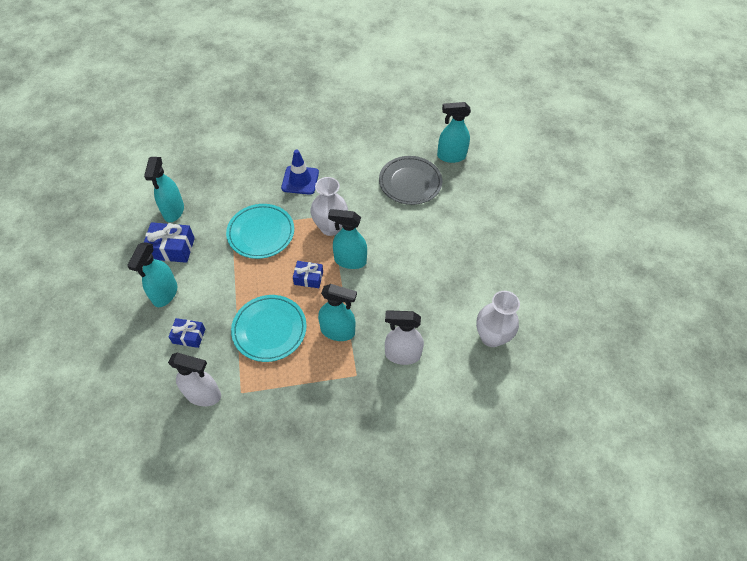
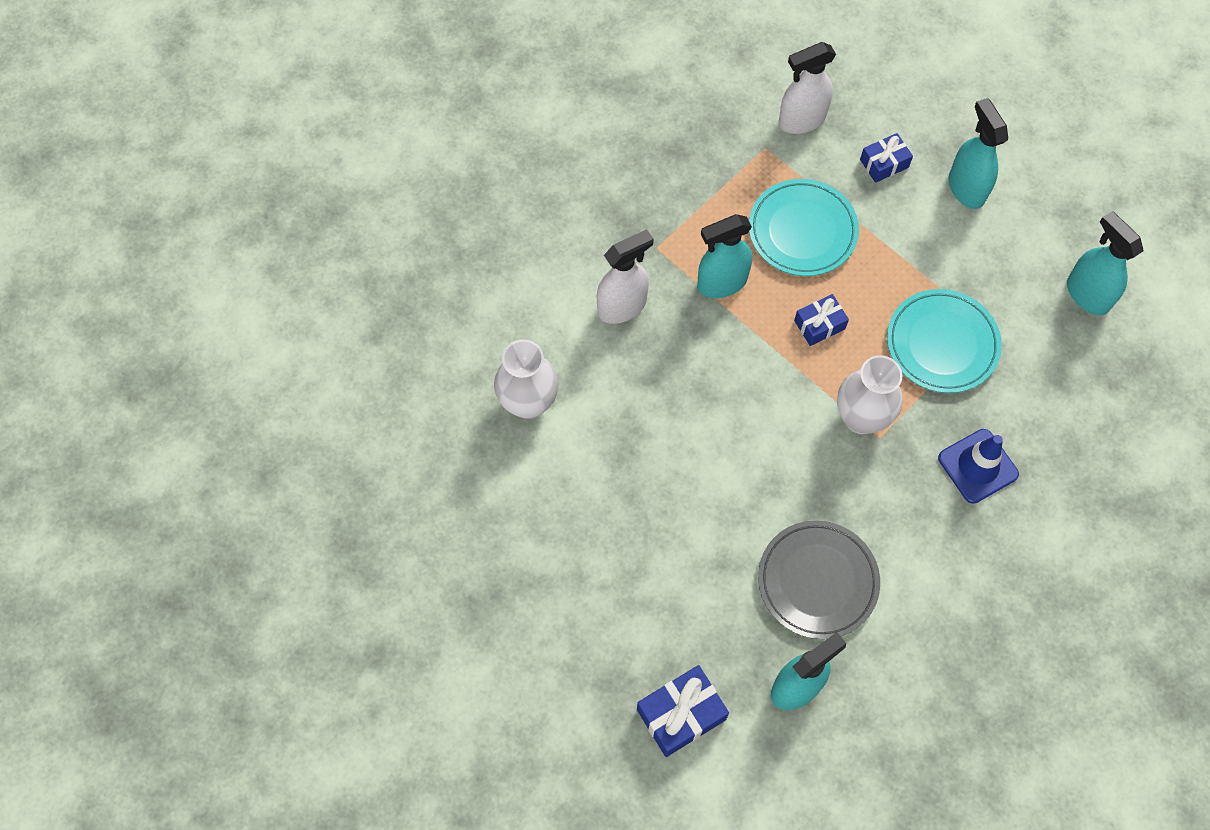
camera: 145 degrees right, 10 degrees up
blue gift [144,222,195,263] -> blue gift moved to [637,665,729,757]
turquoise spray bottle [328,209,367,269] -> none

